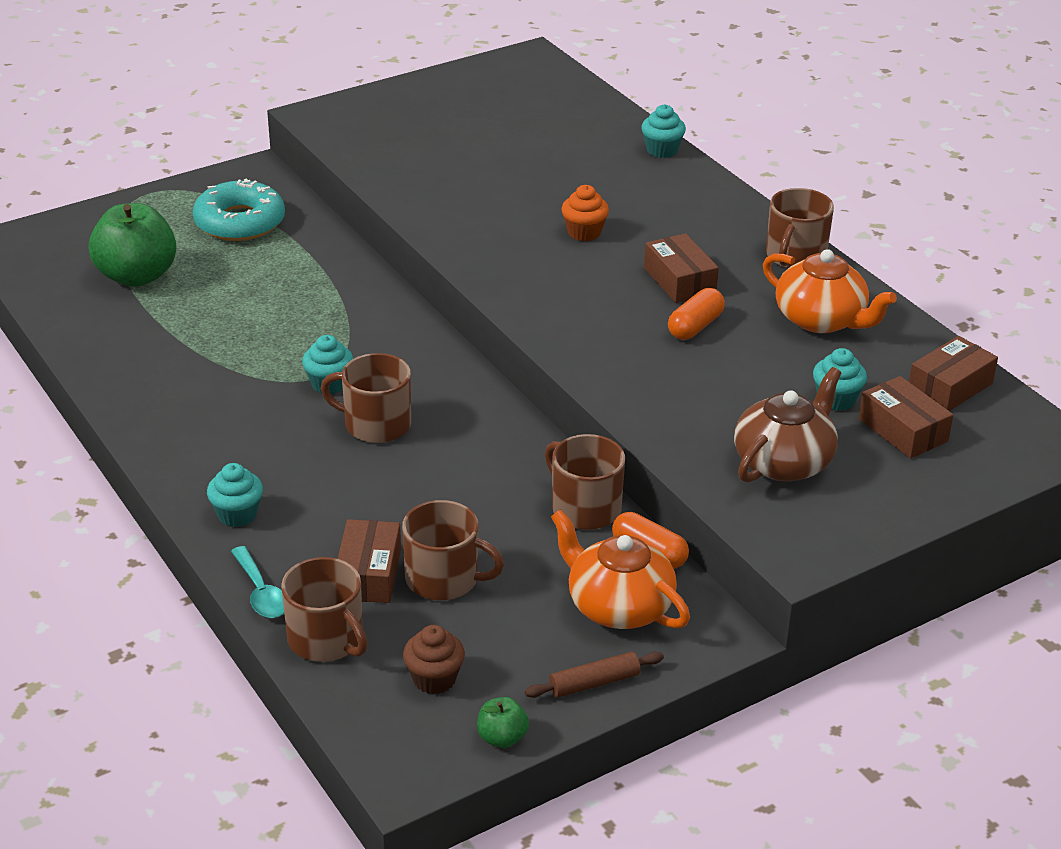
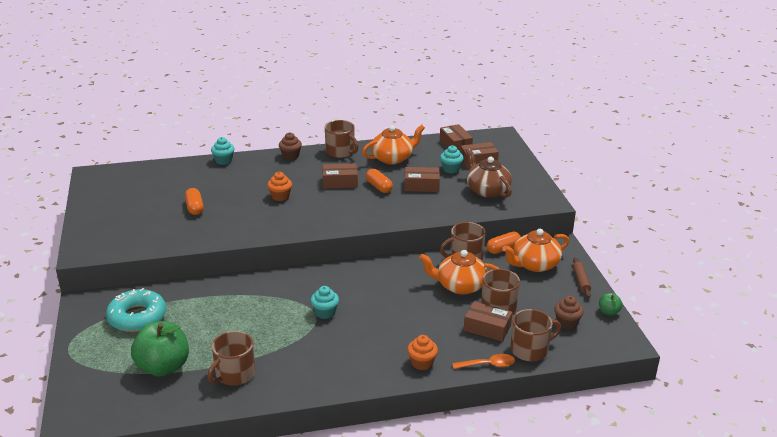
camera: 70 degrees left, 5 degrees down
turquoise cupcake [207,463,263,527] -> orange cupcake [407,335,438,370]
turquoise spoon [231,546,284,618] -> orange spoon [452,354,515,369]
brown mug [321,353,411,443] -> brown mug moved to [208,331,255,386]
none -> orange capsule [185,188,204,215]
none -> brown cupcake [279,132,302,160]
none -> brown box [405,167,440,192]
none -> orange teapot [419,250,499,295]

